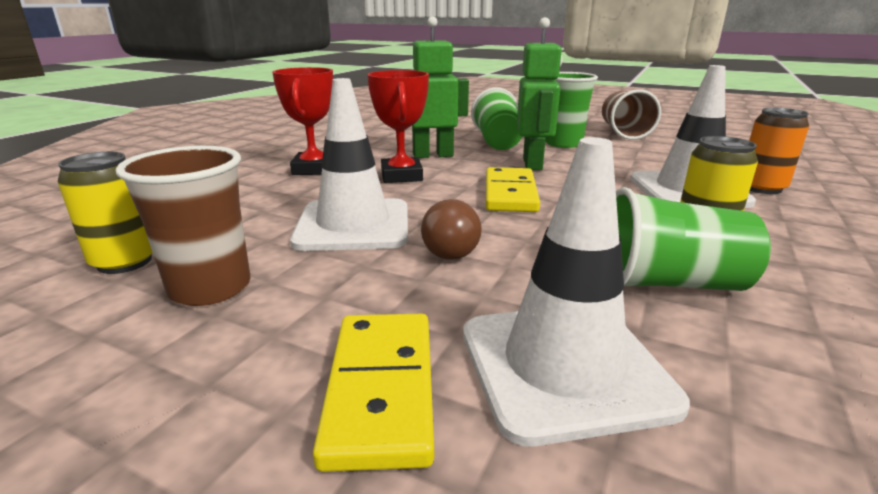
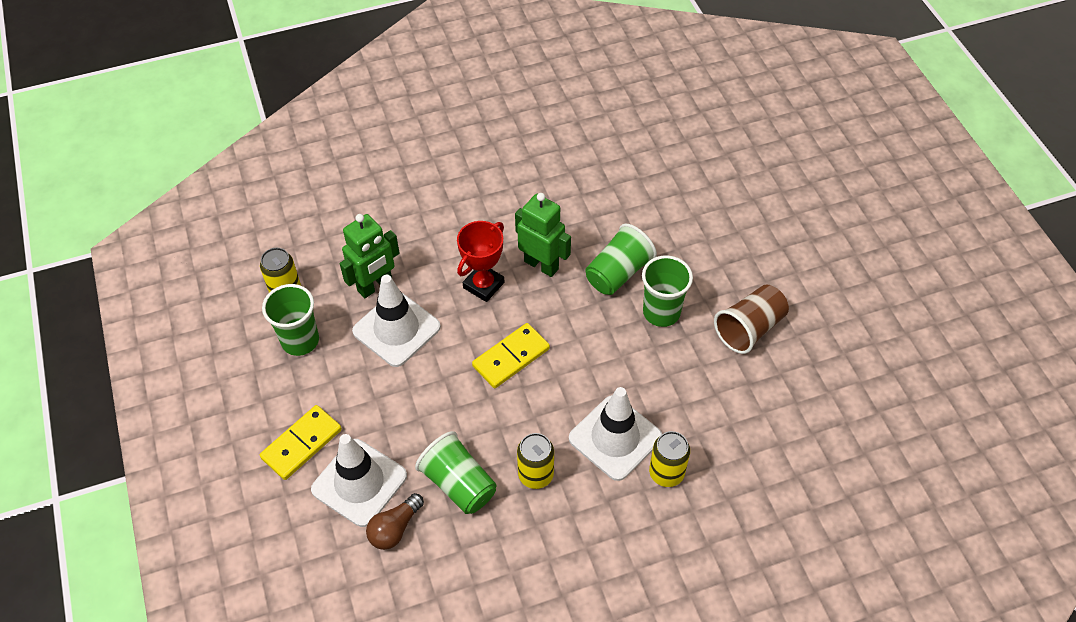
camera: 45 degrees right, 30 degrees up
brown cup [116,146,250,306] -> green cup [262,284,319,356]
red trophy [272,67,333,175] -> none
brown light bulb [421,199,482,260] -> brown light bulb moved to [366,493,424,550]
green robot [517,17,562,170] -> green robot moved to [340,214,400,298]
orange can [749,108,809,194] -> yellow can [649,431,690,487]

